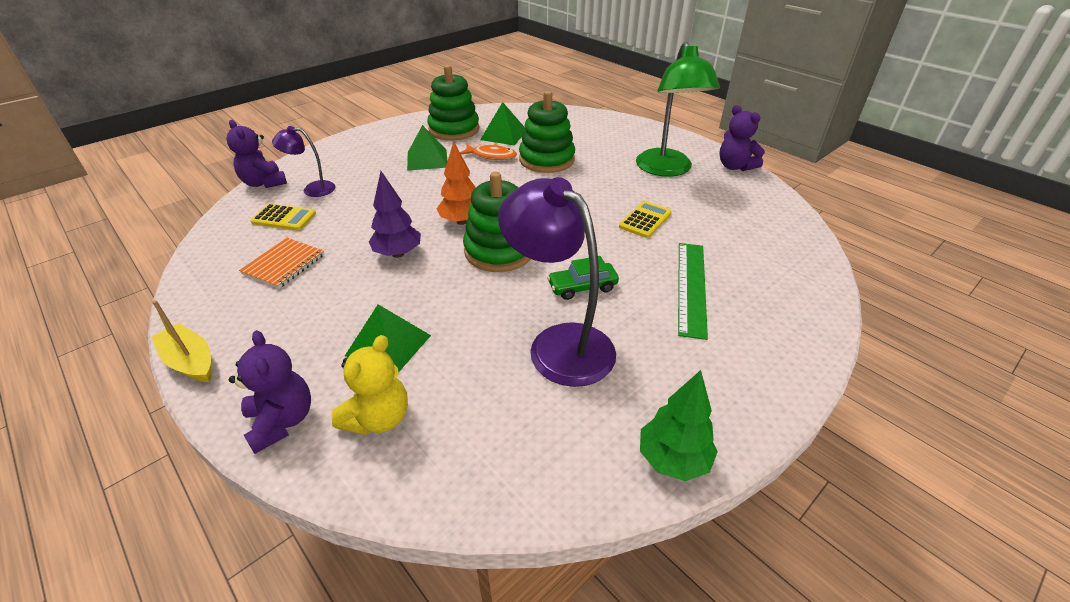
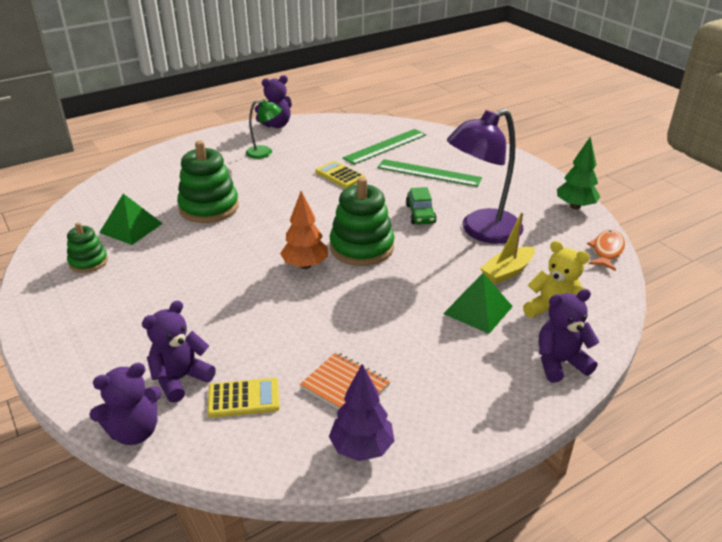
camera: 80 degrees left, 5 degrees down
yellow boat [151,300,211,382] -> yellow boat moved to [480,212,535,284]
yellow calculator [251,204,316,230] -> yellow calculator turned 60 degrees clockwise [207,378,280,418]
purple lamp [272,126,336,197] -> purple teddy bear [142,300,216,403]
purple tree [369,171,421,258] -> purple tree moved to [329,364,395,461]
green pyramid [407,125,448,171] -> none
green stacking toy [427,65,480,141] -> green stacking toy [67,222,108,273], size x0.57
orange fish [460,144,517,160] -> orange fish moved to [587,230,625,271]
green lamp [636,42,720,177] -> green lamp [246,99,282,159], size x0.52
none -> green ruler [343,129,426,165]

